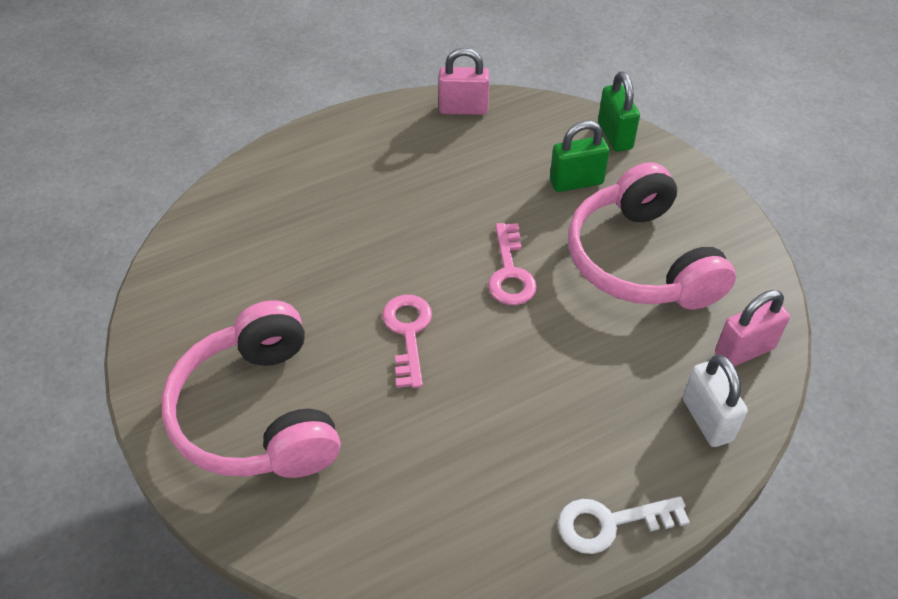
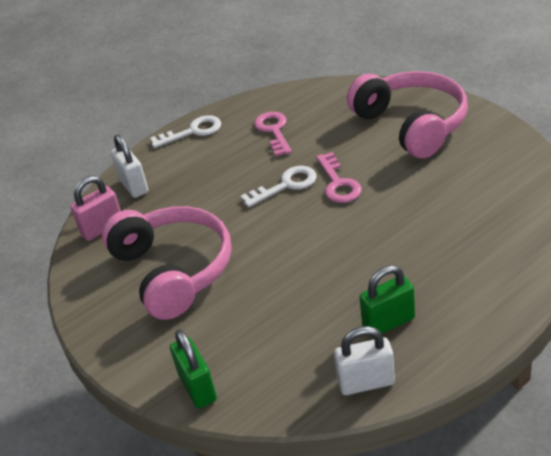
camera: 175 degrees right, 10 degrees down
pink padlock [439,48,489,115] -> white padlock [334,326,395,395]
pink key [488,223,537,305] -> pink key moved to [254,112,292,156]
green padlock [550,121,610,192] -> green padlock moved to [359,265,415,337]
none -> white key [240,166,317,207]

